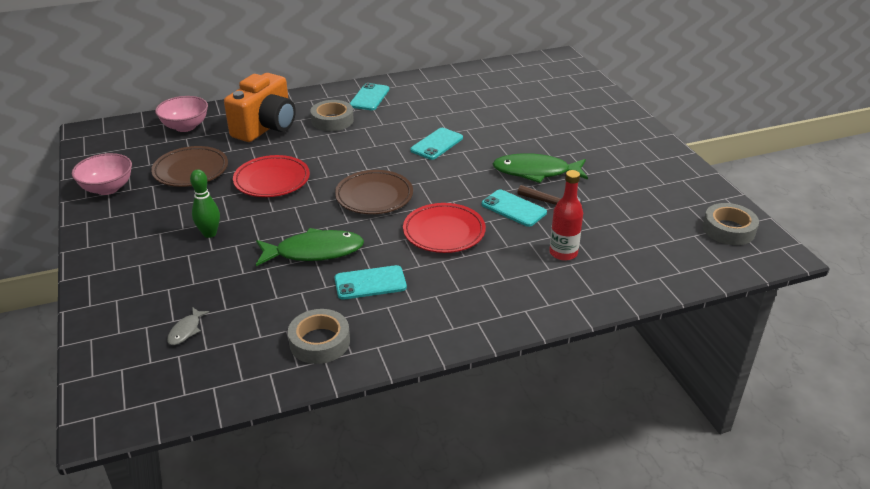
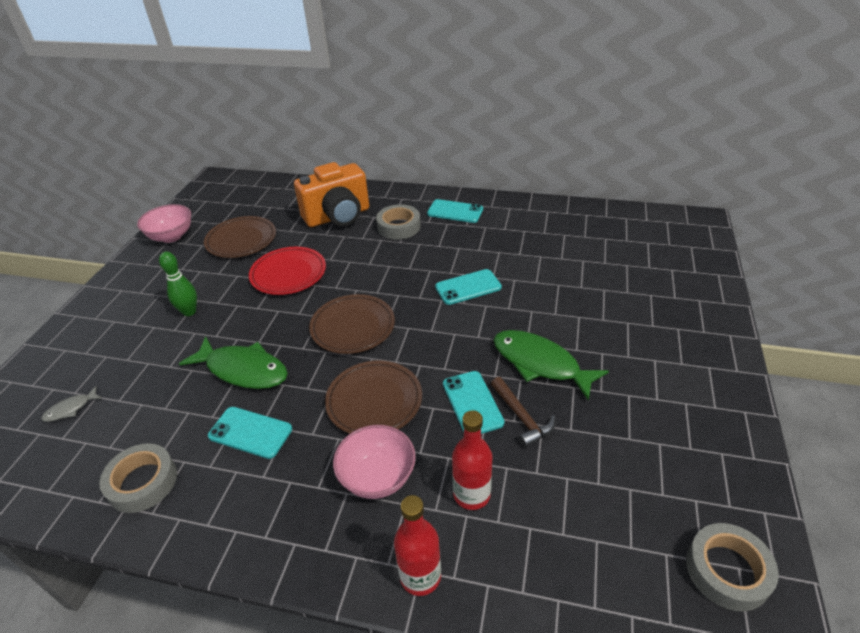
camera: 35 degrees right, 5 degrees up
pink bowl [155,96,208,132] -> pink bowl moved to [333,425,416,499]
turquoise phone [350,83,389,110] -> turquoise phone turned 60 degrees clockwise [427,199,483,223]
red plate [403,203,486,253] -> brown plate [325,361,422,434]
none -> red bottle [394,495,441,596]

